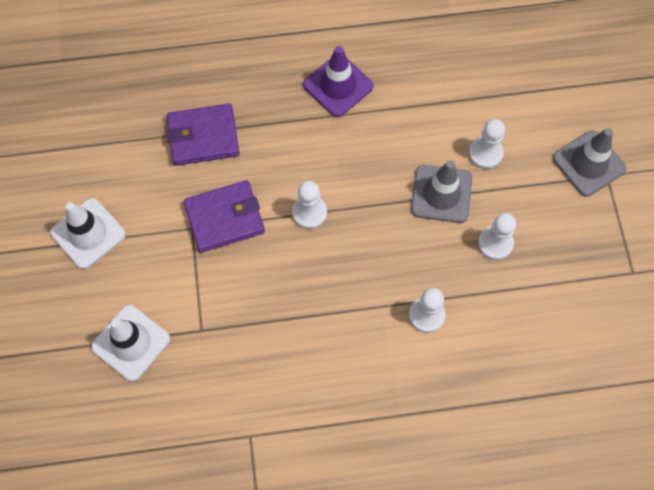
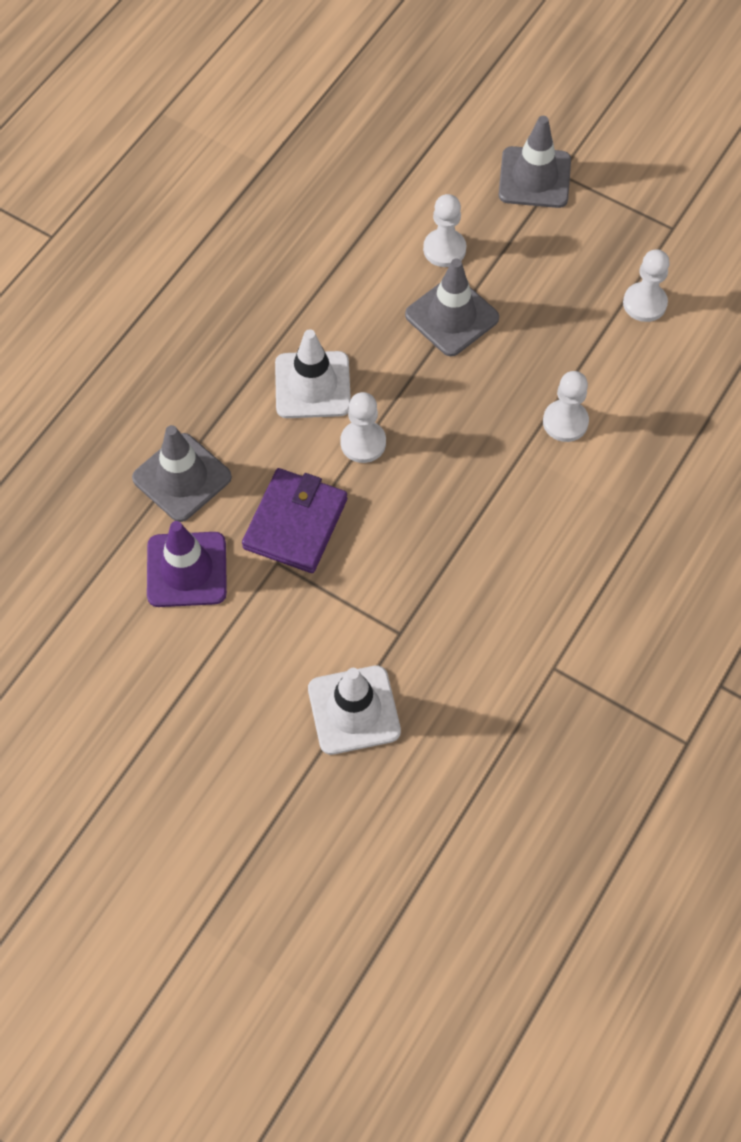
camera: 50 degrees left, 5 degrees down
white traffic cone [50,198,126,269] -> white traffic cone moved to [275,329,351,418]
purple wallet [166,103,240,166] -> grey traffic cone [132,425,232,522]
purple traffic cone [303,46,374,117] -> purple traffic cone moved to [147,521,227,607]
white pawn [478,213,516,260] -> white pawn moved to [623,250,670,322]

